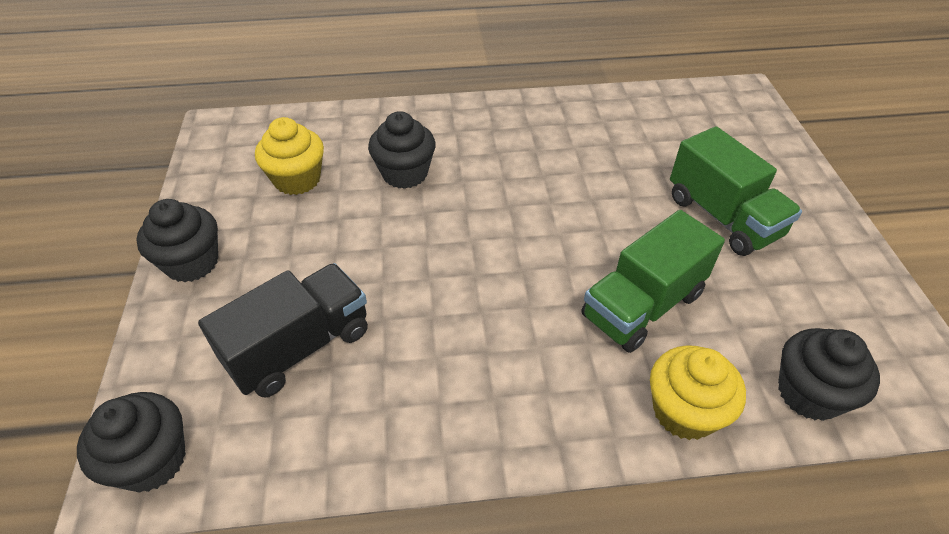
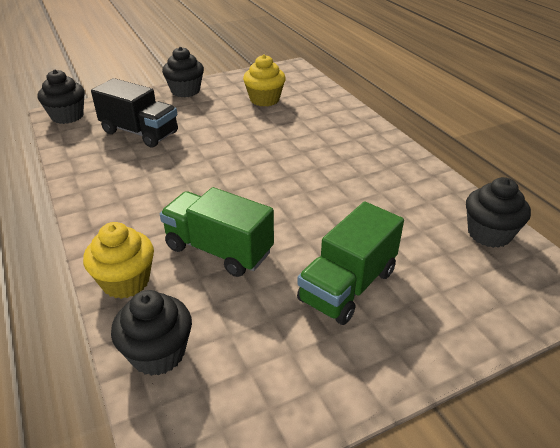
camera: 70 degrees right, 10 degrees down
black cupcake [368,111,436,189] -> black cupcake moved to [466,177,531,248]

